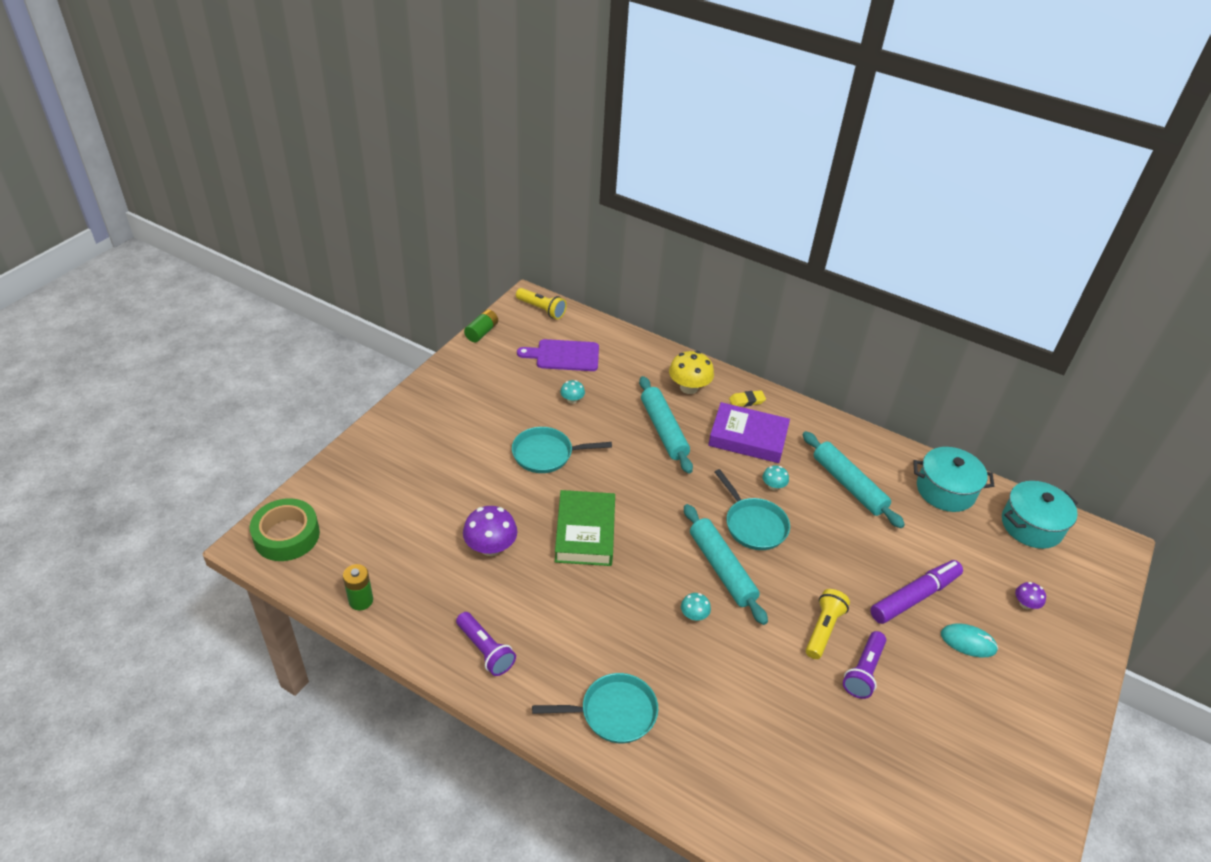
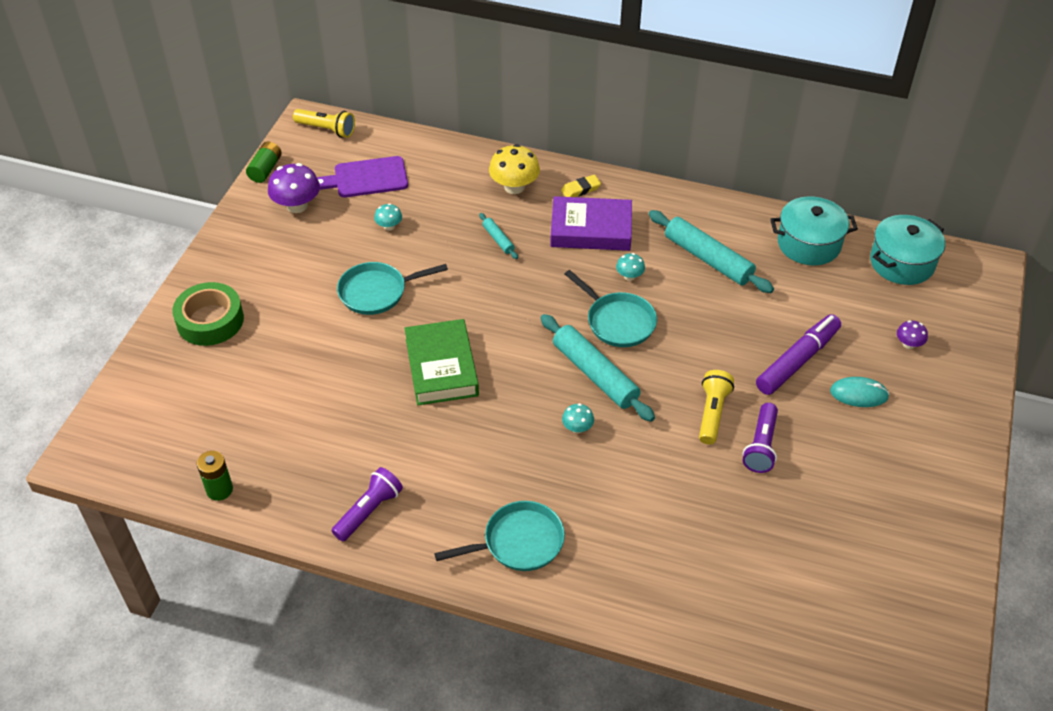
camera: 10 degrees left, 5 degrees up
green tape [250,498,320,561] -> green tape moved to [172,282,244,346]
purple flashlight [456,612,516,676] -> purple flashlight turned 90 degrees counterclockwise [331,467,403,542]
purple mushroom [463,506,517,556] -> purple mushroom moved to [268,163,320,213]
turquoise rolling pin [639,376,693,474] -> turquoise rolling pin [479,213,518,259], size x0.48

